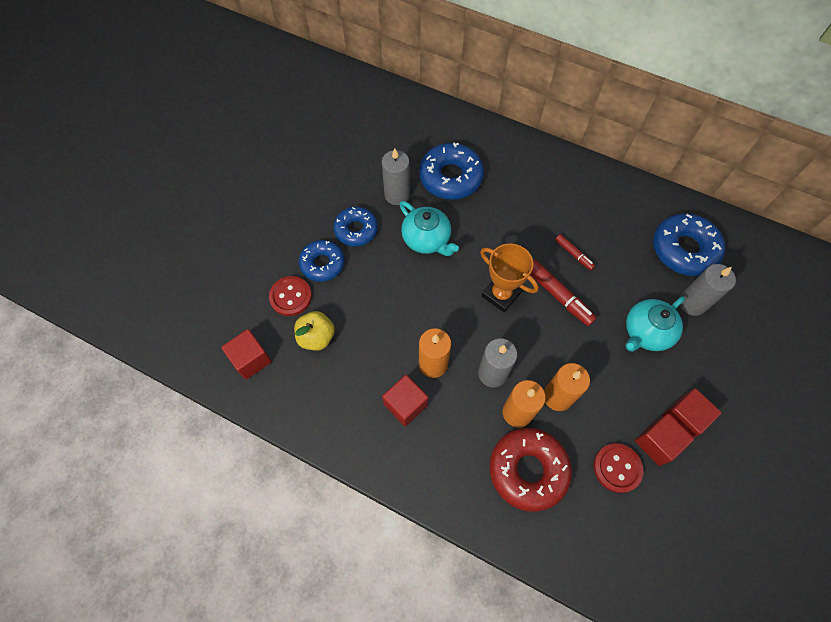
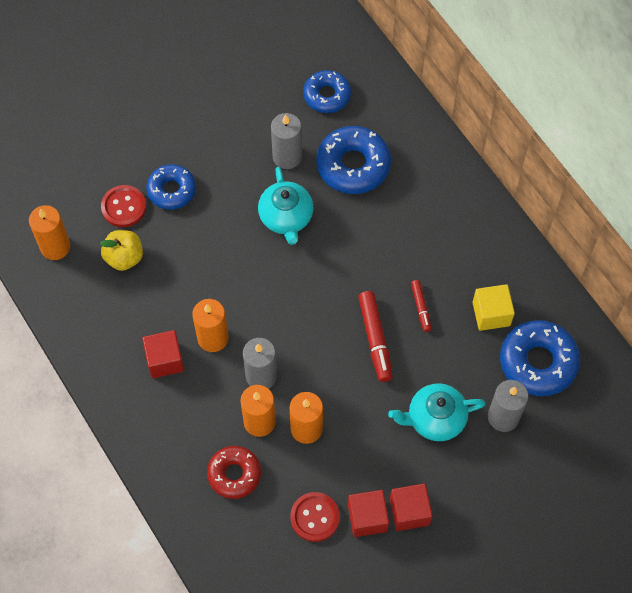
camera: 30 degrees right, 0 degrees up
red cube [221,329,272,380] -> orange candle [29,205,70,260]
blue donut [333,207,378,247] -> blue donut moved to [303,70,351,113]
orange trophy [480,243,538,313] -> none
red donut [490,428,572,512] -> red donut [207,446,261,499], size x0.66
none -> yellow cube [472,284,515,331]

